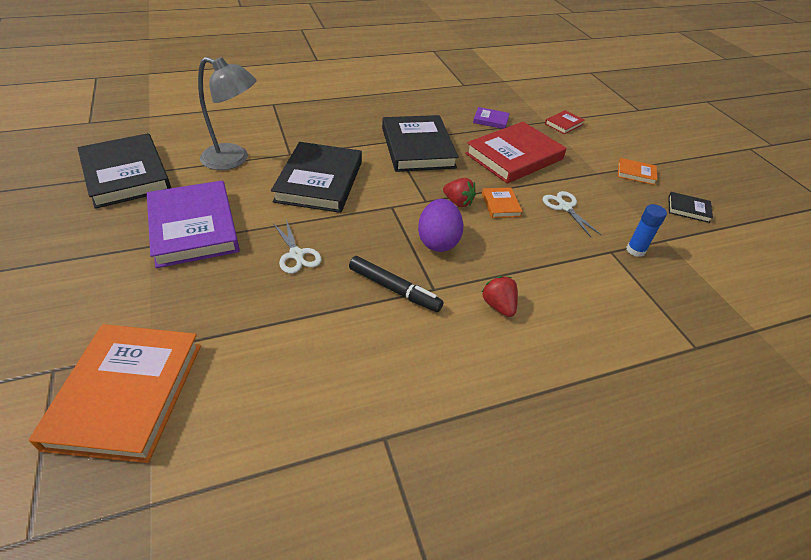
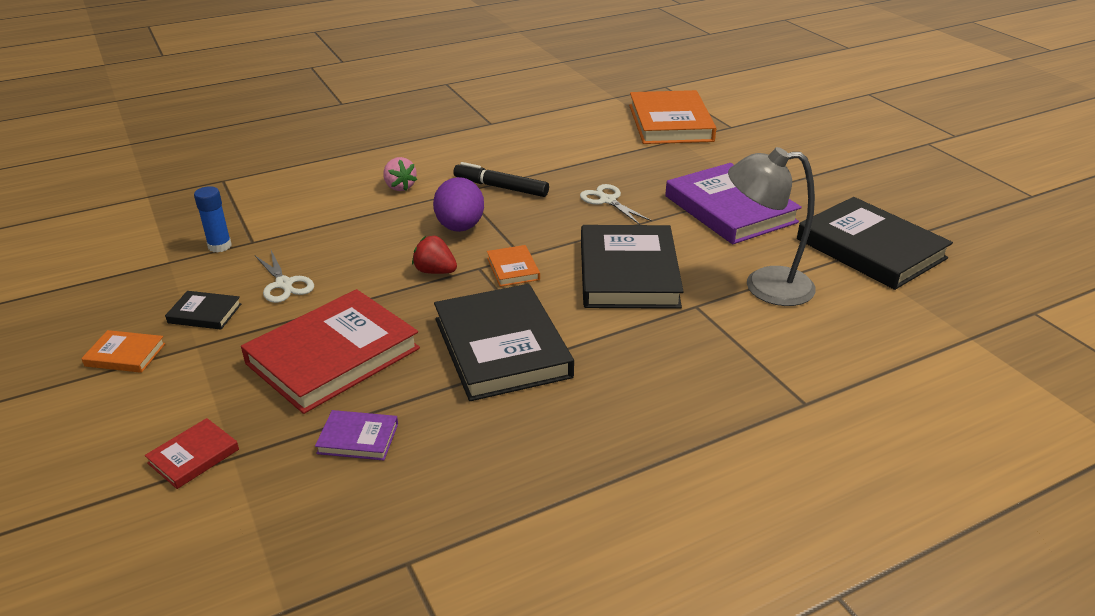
camera: 175 degrees right, 10 degrees down
orange book [482,187,523,218] -> orange book moved to [487,245,540,287]
red strawberry [482,276,518,317] -> pink strawberry [383,157,417,191]
black book [668,192,713,223] -> black book moved to [165,291,241,330]

